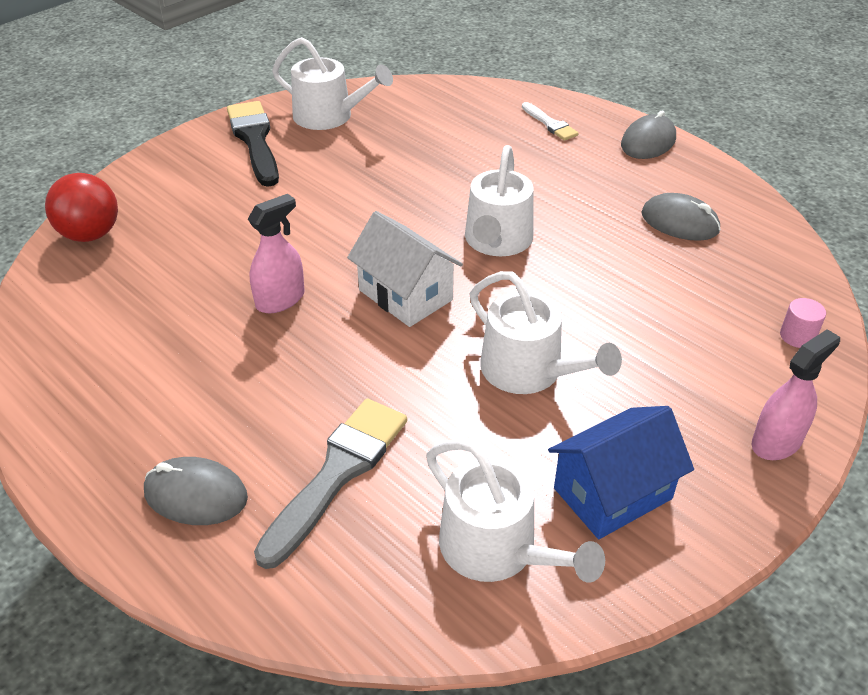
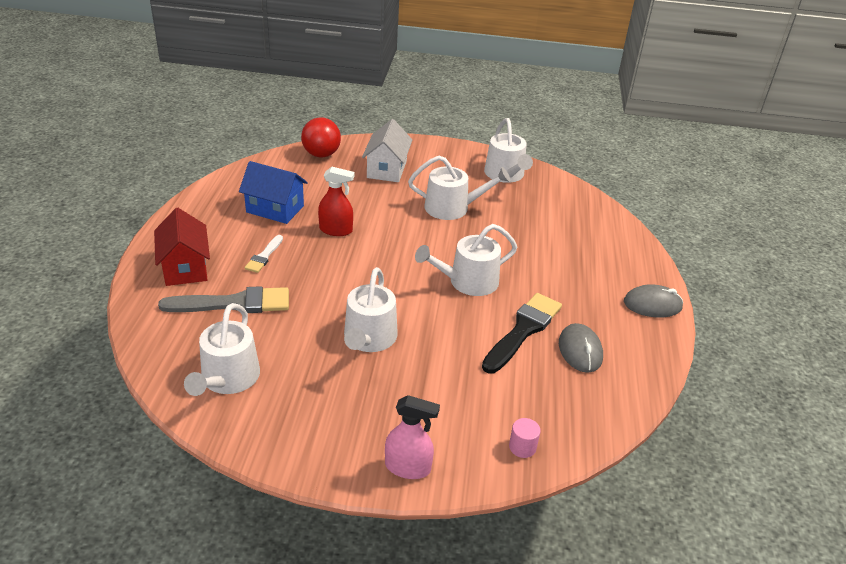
camera: 50 degrees right, 5 degrees down
grey mouse [144,457,248,525] -> red house [154,208,210,286]
black brush [227,101,279,187] -> black brush moved to [482,293,562,373]
pink spray bottle [248,194,305,313] -> red spray bottle [318,167,355,236]
white house [347,211,463,327] -> white house moved to [362,119,412,182]
white brush [522,102,579,141] -> white brush moved to [244,235,283,273]
blue house [548,406,694,539] -> blue house moved to [239,161,308,224]
none -> white watering can [408,156,510,220]

